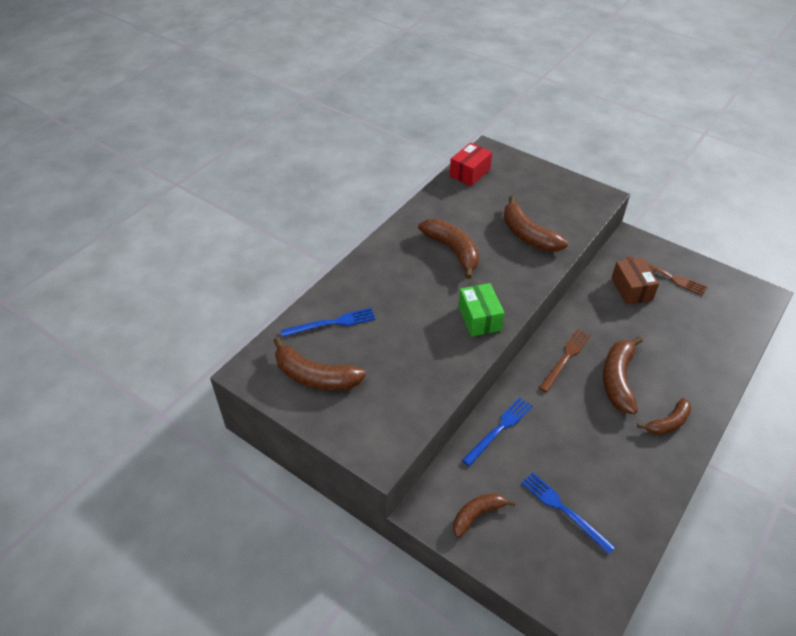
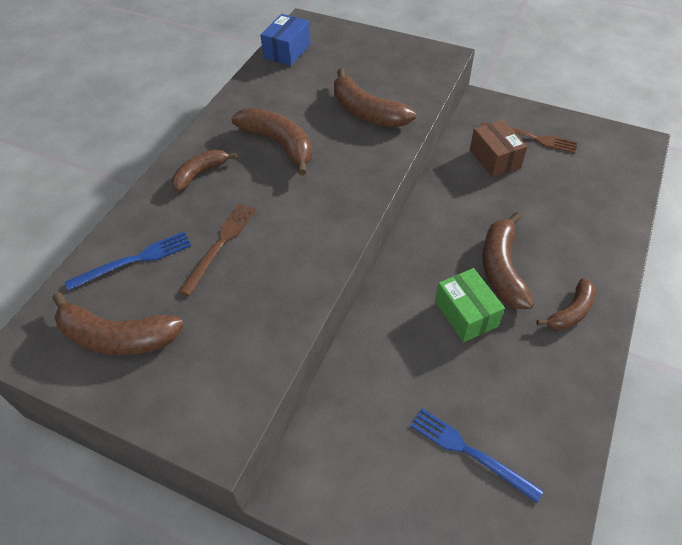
camera: 10 degrees left, 5 degrees up
red box [450,143,492,186] -> blue box [260,14,311,66]
brown banana [453,493,515,538] -> brown banana moved to [172,149,237,192]
green box [458,283,505,337] -> green box moved to [435,268,505,342]
blue fork [462,397,532,466] -> none
brown fork [539,329,591,393] -> brown fork moved to [179,204,256,296]

